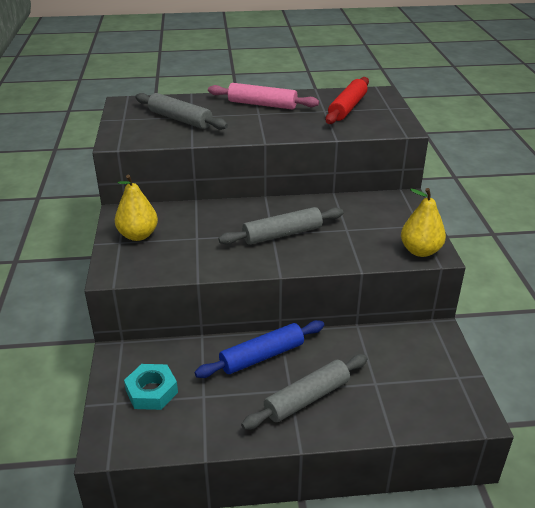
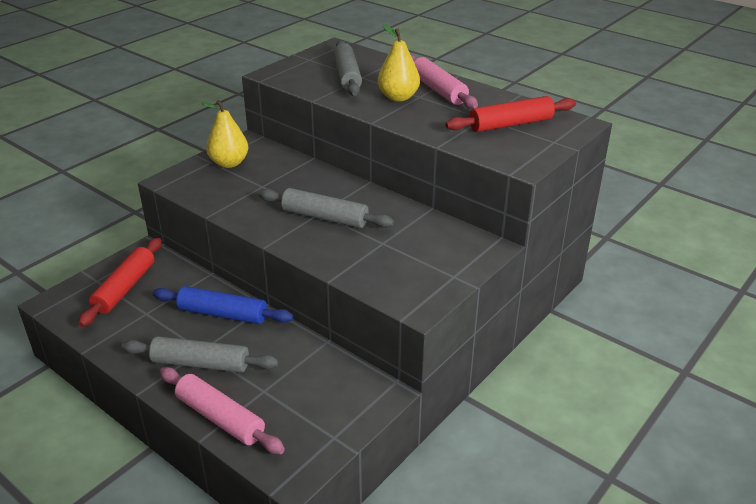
camera: 45 degrees right, 0 degrees up
turquoise nut [124,364,178,410] -> red rolling pin [78,238,162,327]
yellow pear [401,188,446,257] -> yellow pear moved to [378,24,420,102]
none -> pink rolling pin [159,367,285,454]

